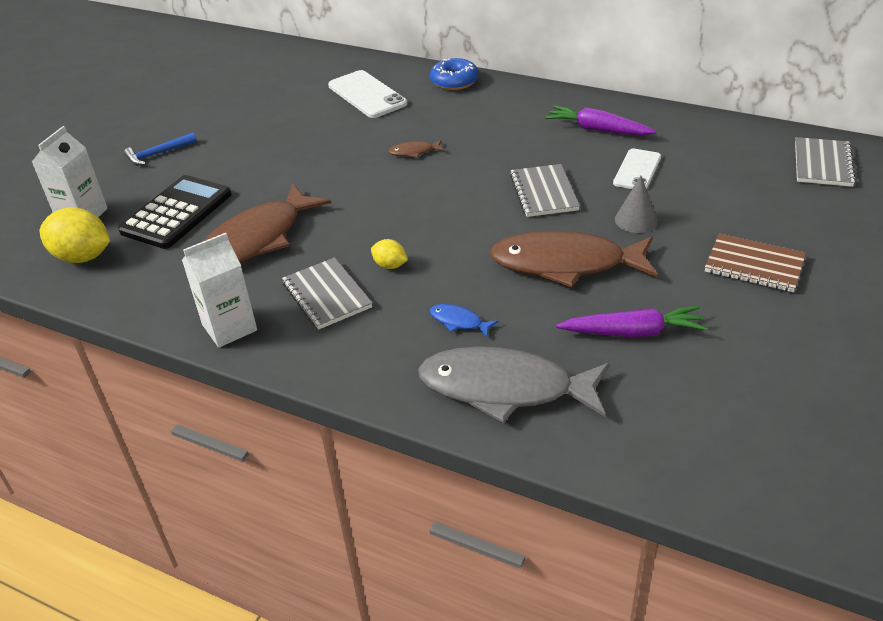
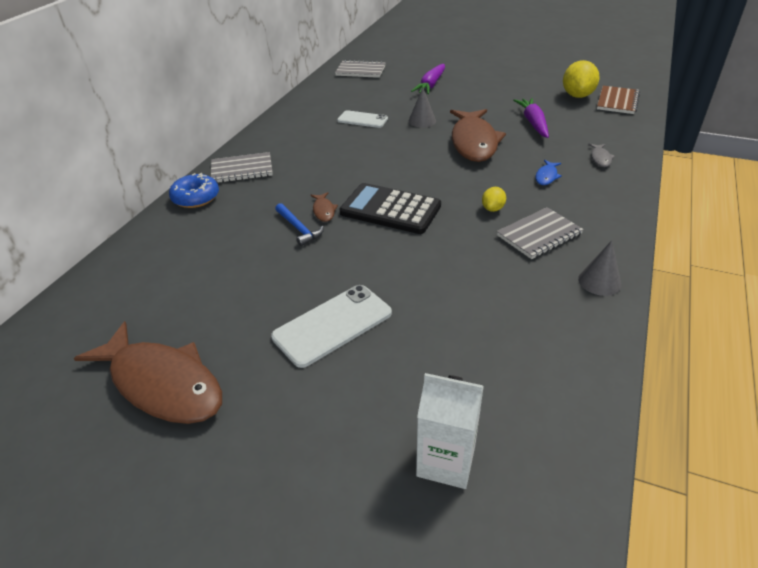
camera: 95 degrees left, 0 degrees up
yellow lemon [40,207,110,263] -> yellow lemon moved to [563,60,600,98]
black calculator [118,175,231,249] -> black calculator moved to [340,183,441,234]
blue hammer [124,133,197,165] -> blue hammer moved to [275,203,324,246]
white carton [182,233,257,348] -> grey cone [578,240,621,296]
brown fish [202,183,331,263] -> brown fish moved to [74,321,222,424]
white phone [328,70,407,118] -> white phone moved to [271,285,392,368]
grey fish [418,346,609,423] -> grey fish [588,143,615,167], size x0.40
grey notebook [510,164,580,217] -> grey notebook moved to [211,152,273,183]
purple carrot [545,105,656,135] -> purple carrot moved to [411,64,445,94]
brown notebook [705,234,806,292] -> brown notebook moved to [597,86,640,114]

